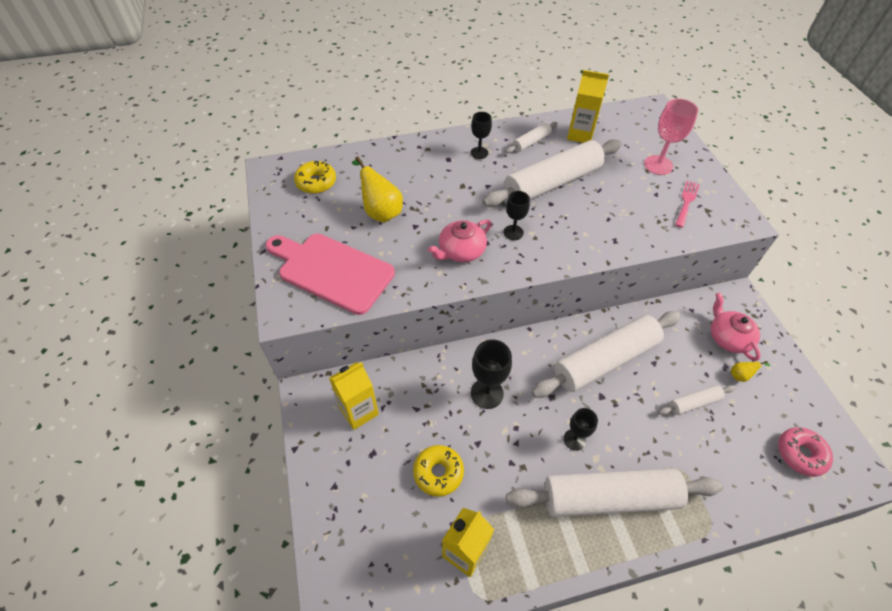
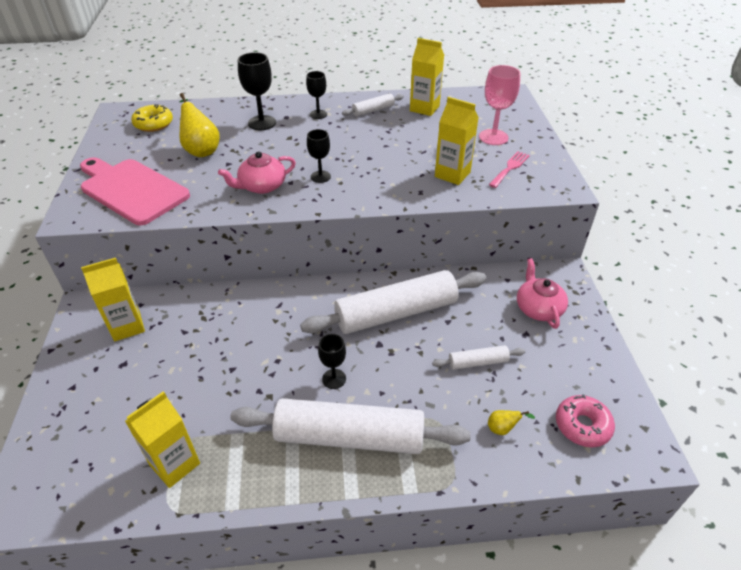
camera: 10 degrees right, 10 degrees down
yellow donut [413,445,464,497] -> none
black goblet [471,339,512,409] -> black goblet moved to [238,52,276,130]
white rolling pin [482,139,622,207] -> none
yellow pear [731,361,770,382] -> yellow pear moved to [488,410,535,435]
none -> yellow carton [435,97,479,185]

